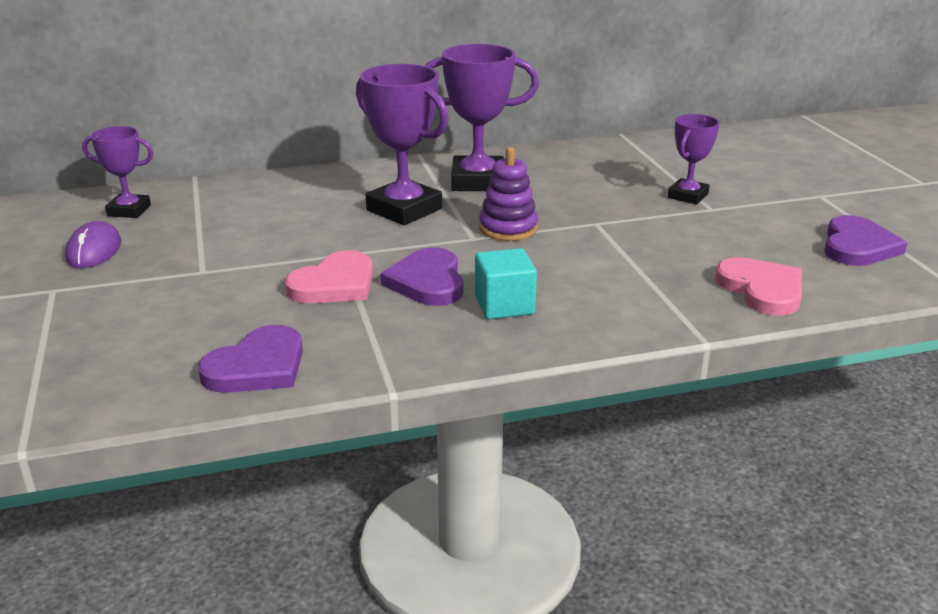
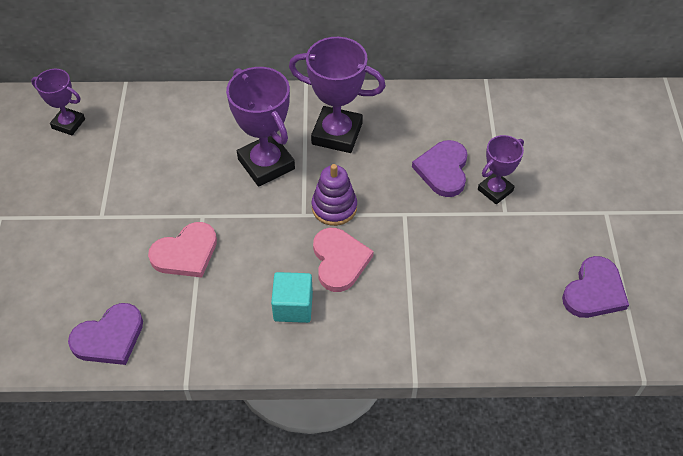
camera: 15 degrees right, 25 degrees up
purple mouse [65,221,121,268] -> none
purple heart [380,247,463,306] -> purple heart moved to [412,140,468,197]
pink heart [715,257,802,316] -> pink heart moved to [313,228,374,292]

